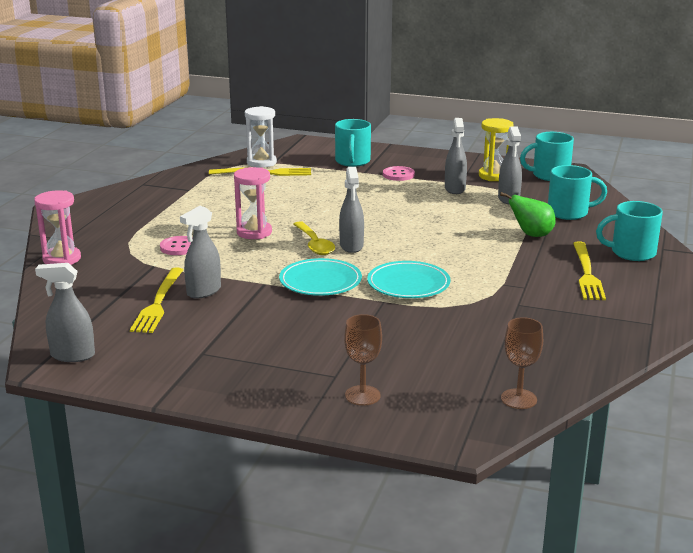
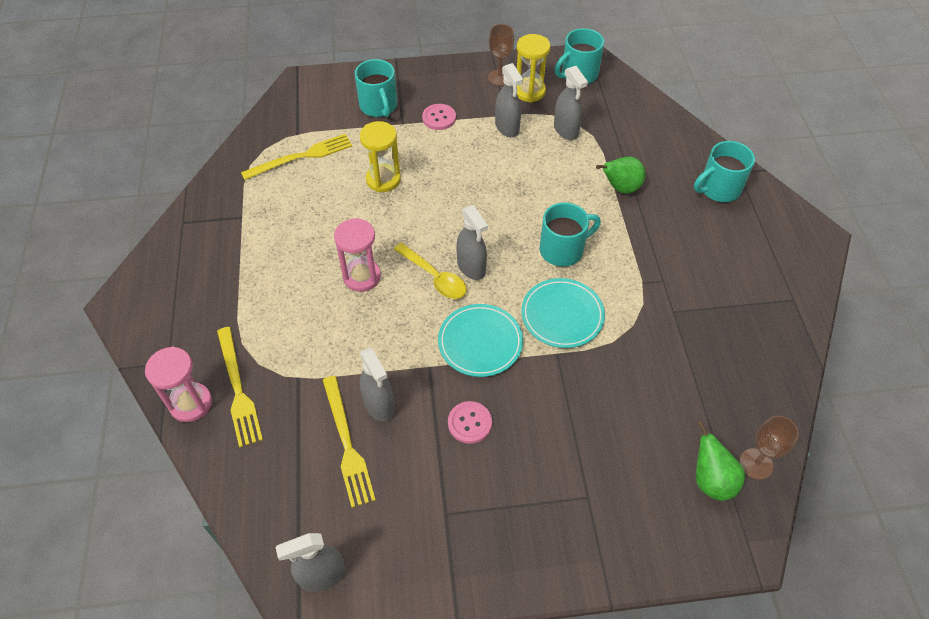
camera: 25 degrees left, 30 degrees up
pink button [160,236,193,255] -> pink button moved to [448,401,492,444]
grey spray bottle [180,206,221,299] -> grey spray bottle turned 45 degrees counterclockwise [360,347,395,422]
white hourglass [245,106,277,168] -> none
brown goblet [344,314,382,406] -> brown goblet moved to [488,24,514,86]
turquoise mug [548,165,607,220] -> turquoise mug moved to [539,202,601,267]
yellow fork [573,241,606,300] -> yellow fork moved to [217,327,263,447]
none -> yellow hourglass [360,121,401,192]
none -> green pear [696,421,745,501]

